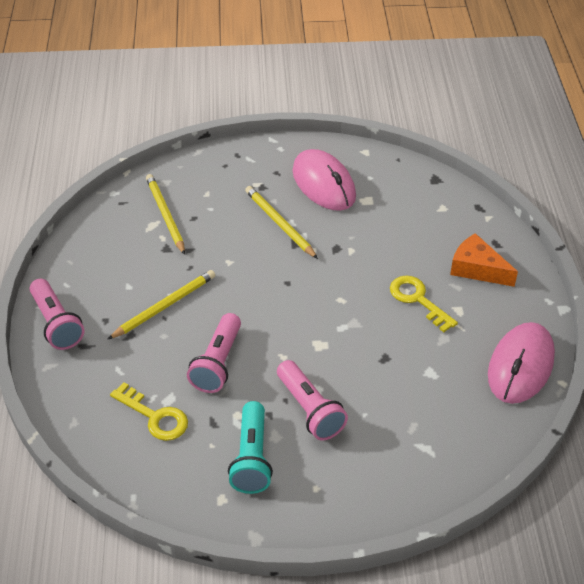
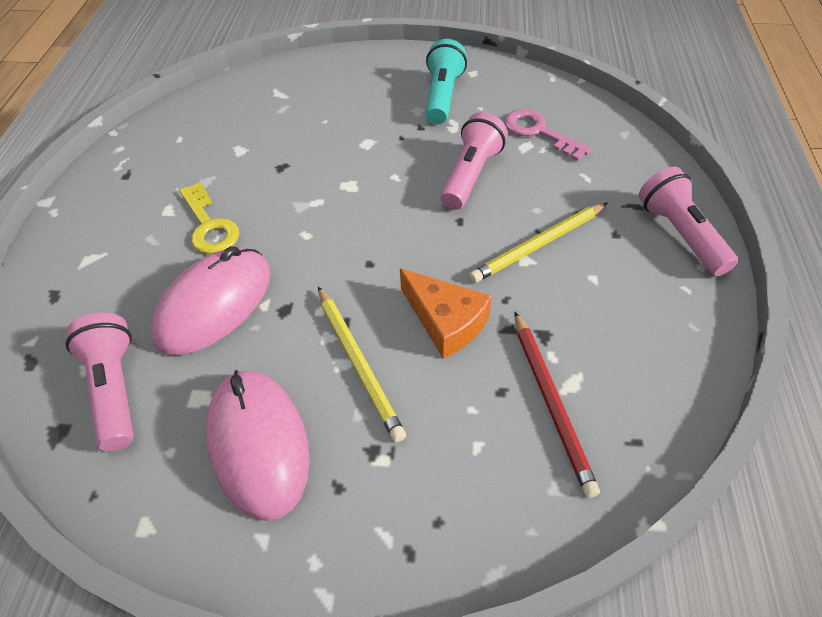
camera: 170 degrees left, 5 degrees up
yellow key [110,382,188,441] -> pink key [504,109,591,161]
yellow pencil [146,174,185,255] -> red pencil [515,312,600,498]
pink flashlight [277,360,348,440] -> pink flashlight moved to [66,312,134,451]
orange cheese [450,233,518,287] -> orange cheese moved to [400,268,492,359]
pink mouse [488,322,555,404] -> pink mouse moved to [151,246,271,355]

